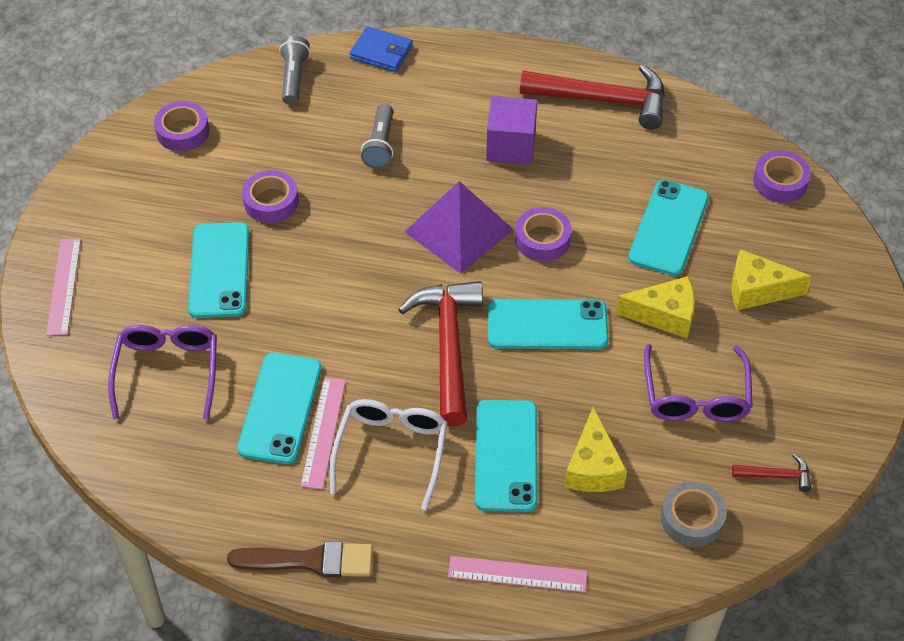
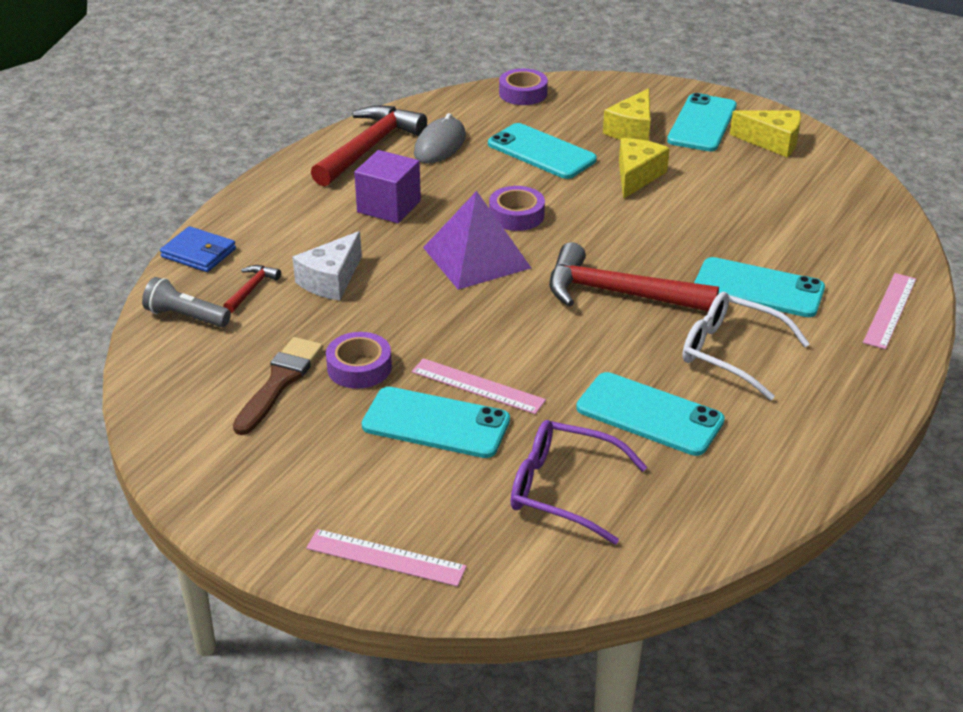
camera: 70 degrees left, 15 degrees down
purple tape [154,101,209,151] -> none
brown brush [227,541,373,578] -> brown brush moved to [233,337,323,435]
pink ruler [301,378,346,489] -> pink ruler moved to [412,358,546,414]
blue wallet [350,26,413,72] -> blue wallet turned 75 degrees clockwise [160,226,236,272]
grey flashlight [361,104,393,169] -> white cheese [292,231,362,301]
turquoise phone [488,299,609,349] -> turquoise phone moved to [667,93,737,151]
yellow cheese [565,406,627,492] -> yellow cheese moved to [730,110,801,157]
purple glasses [644,344,753,422] -> none
grey tape [661,481,727,547] -> none
red hammer [732,454,811,492] -> red hammer moved to [223,265,281,313]
none -> grey mouse [414,113,466,164]

